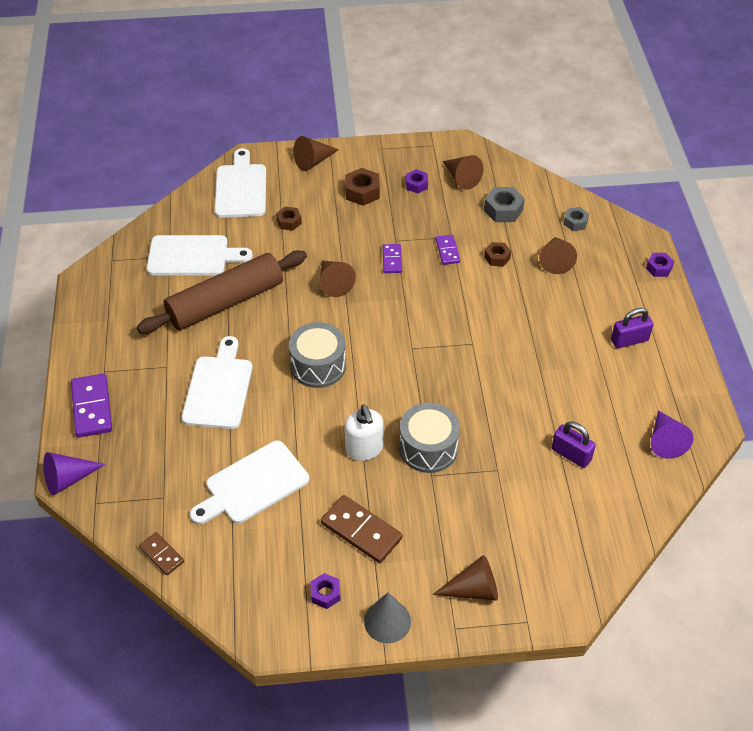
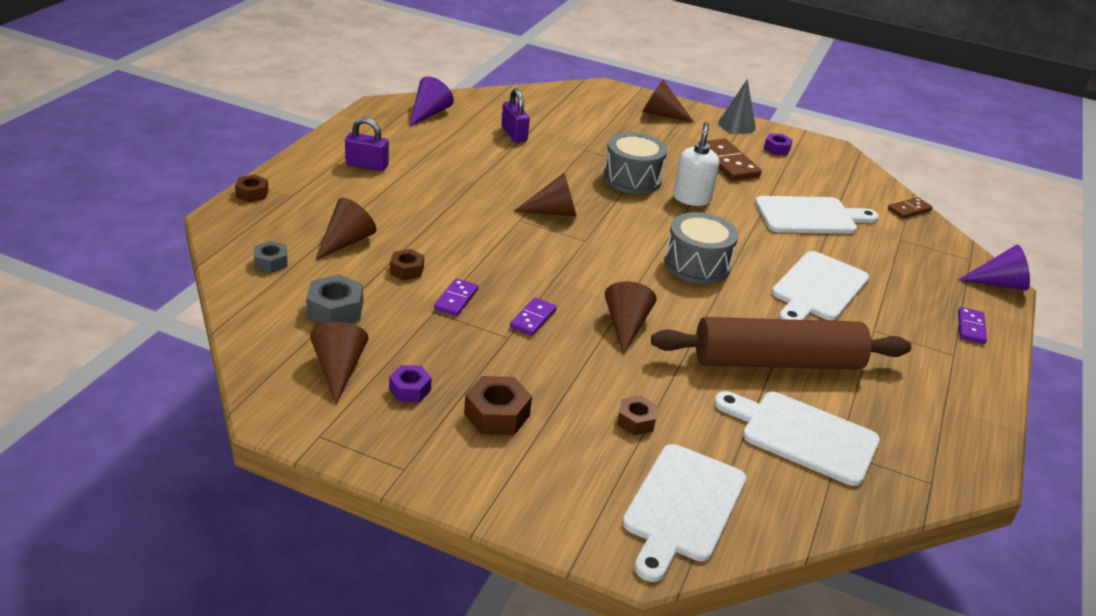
camera: 155 degrees left, 15 degrees down
purple domino [71,373,112,438] -> purple domino [958,307,987,344], size x0.59
brown domino [139,532,184,575] -> brown domino turned 75 degrees clockwise [888,197,933,219]
brown cone [293,136,339,171] -> brown cone moved to [513,173,577,216]
purple nut [646,253,674,277] -> brown nut [235,175,269,202]

